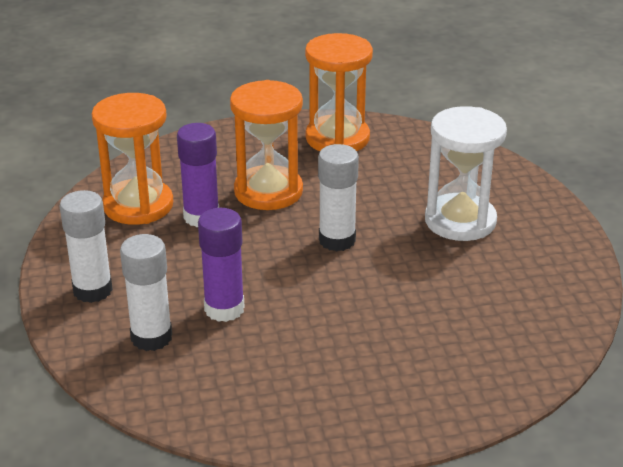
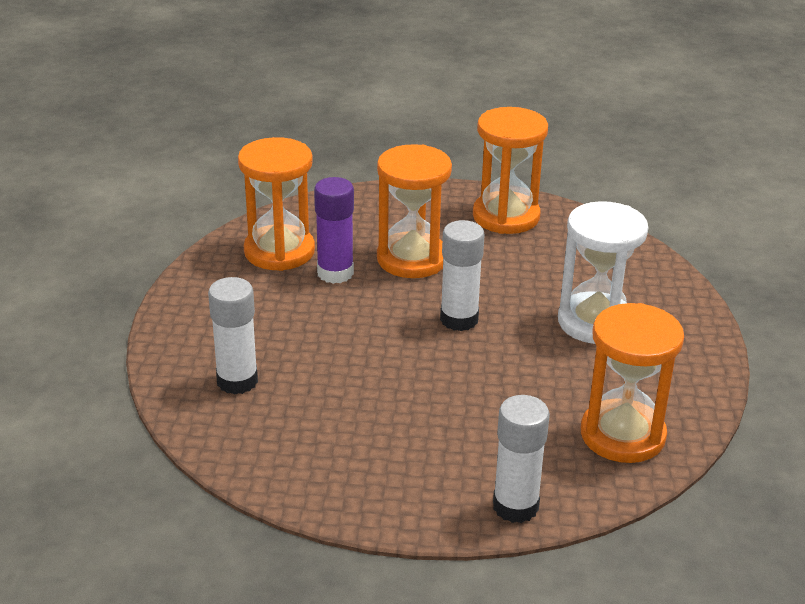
camera: 15 degrees right, 0 degrees up
white glue stick [60,190,113,303] -> white glue stick moved to [493,395,550,523]
purple glue stick [198,208,245,322] -> none
none -> orange hourglass [581,303,684,463]

